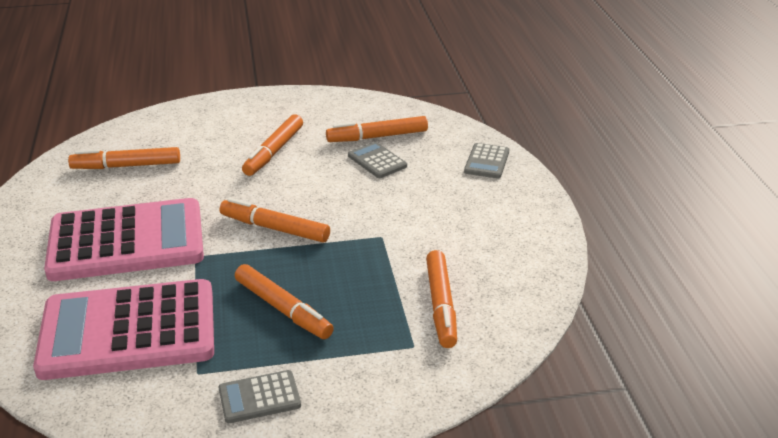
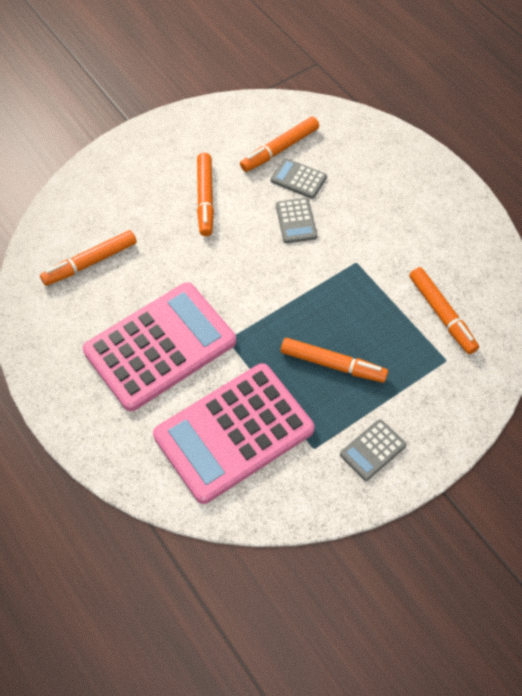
camera: 25 degrees left, 25 degrees up
orange marker [220,198,330,242] -> none
grey calculator [464,143,509,178] -> grey calculator moved to [276,198,317,243]

